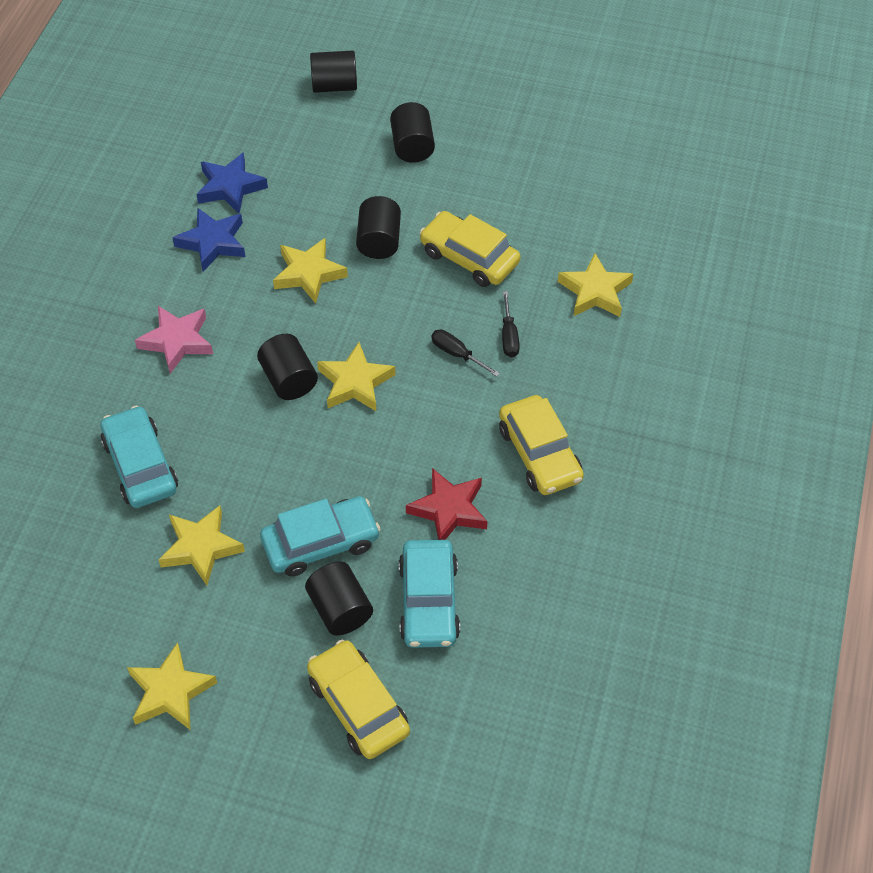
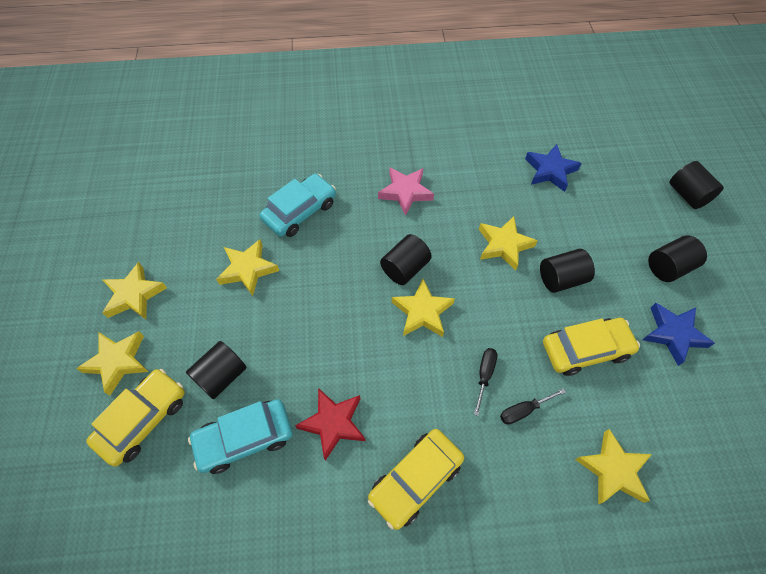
camera: 70 degrees right, 5 degrees up
blue star [172,208,245,271] -> blue star moved to [643,303,715,366]
turquoise car [260,496,380,577] -> none
yellow car [420,211,520,287] -> yellow car turned 60 degrees clockwise [543,318,640,376]
none -> yellow star [76,331,149,396]

